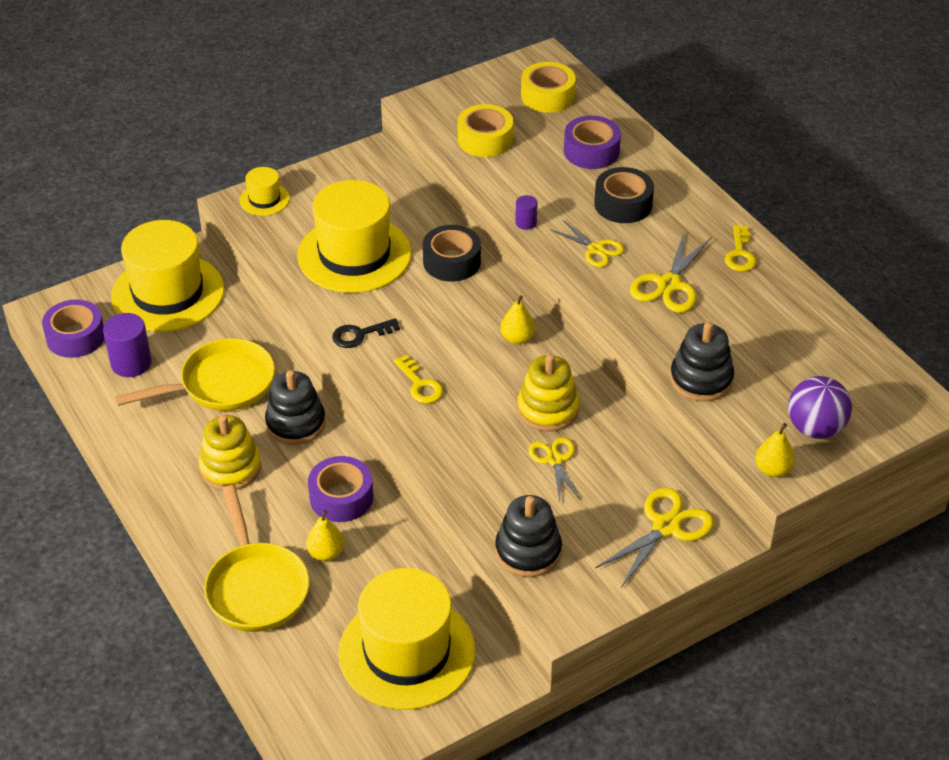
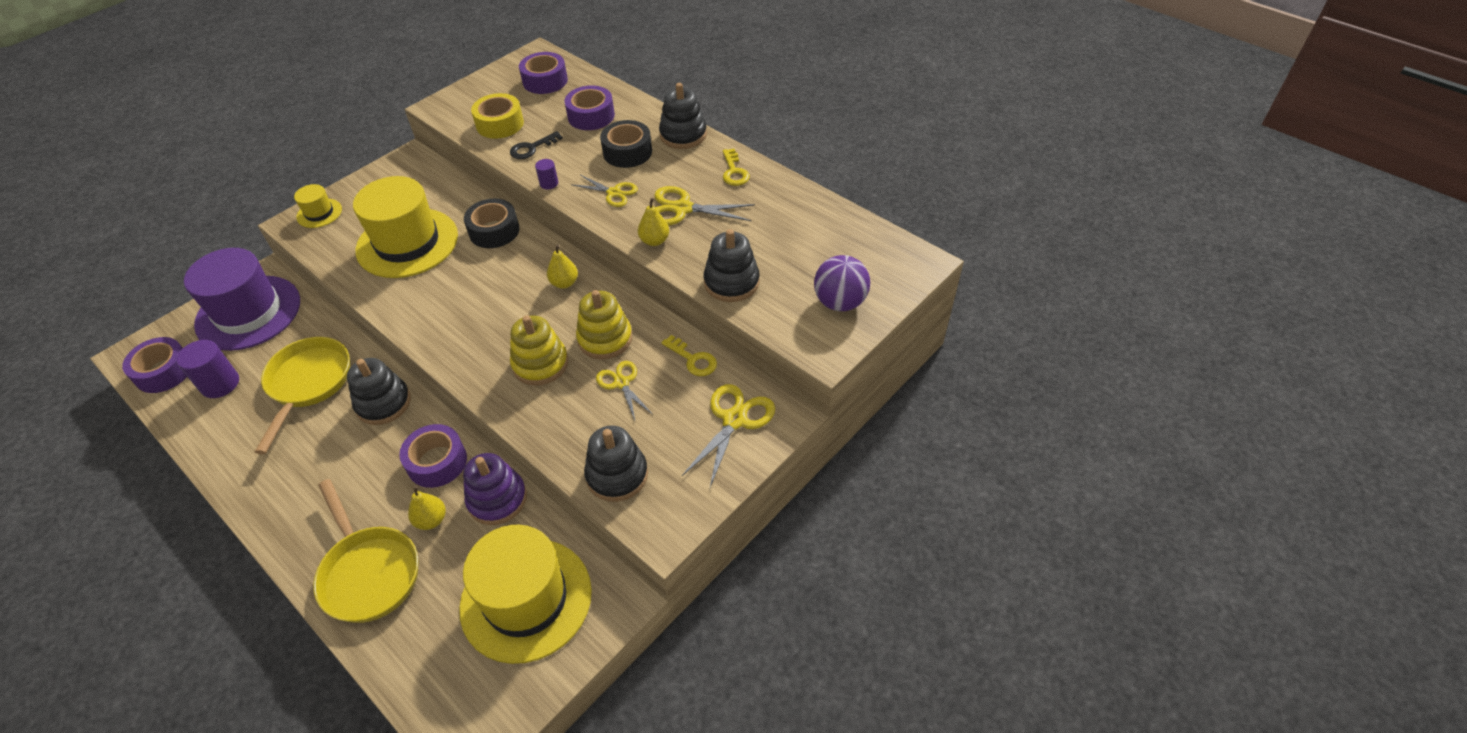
camera: 15 degrees left, 5 degrees up
yellow hat [111,220,224,332] -> purple hat [184,248,300,351]
yellow pan [115,338,275,411] -> yellow pan turned 45 degrees counterclockwise [255,337,350,454]
yellow stacking toy [199,415,261,490] -> yellow stacking toy moved to [510,316,568,386]
black key [332,318,400,348] -> black key moved to [510,131,563,159]
yellow key [394,355,443,403] -> yellow key moved to [661,335,717,376]
yellow tape [521,62,576,113] -> purple tape [519,52,568,94]
yellow scissors [630,232,712,313] -> yellow scissors turned 90 degrees clockwise [654,186,755,225]
yellow pear [755,423,795,477] -> yellow pear moved to [638,198,669,246]
none -> purple stacking toy [463,453,527,525]
none -> black stacking toy [659,83,707,149]

